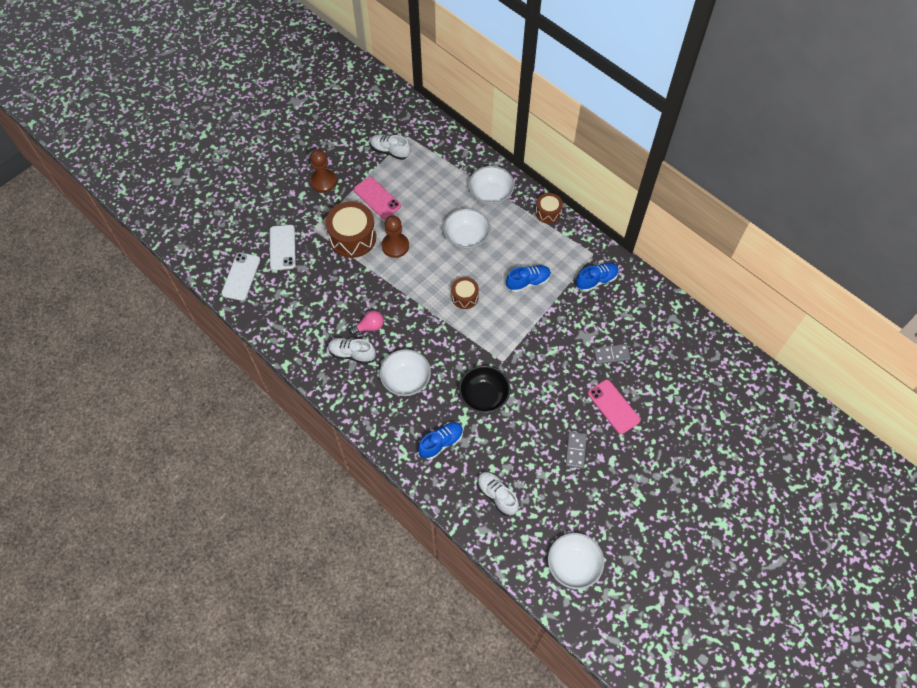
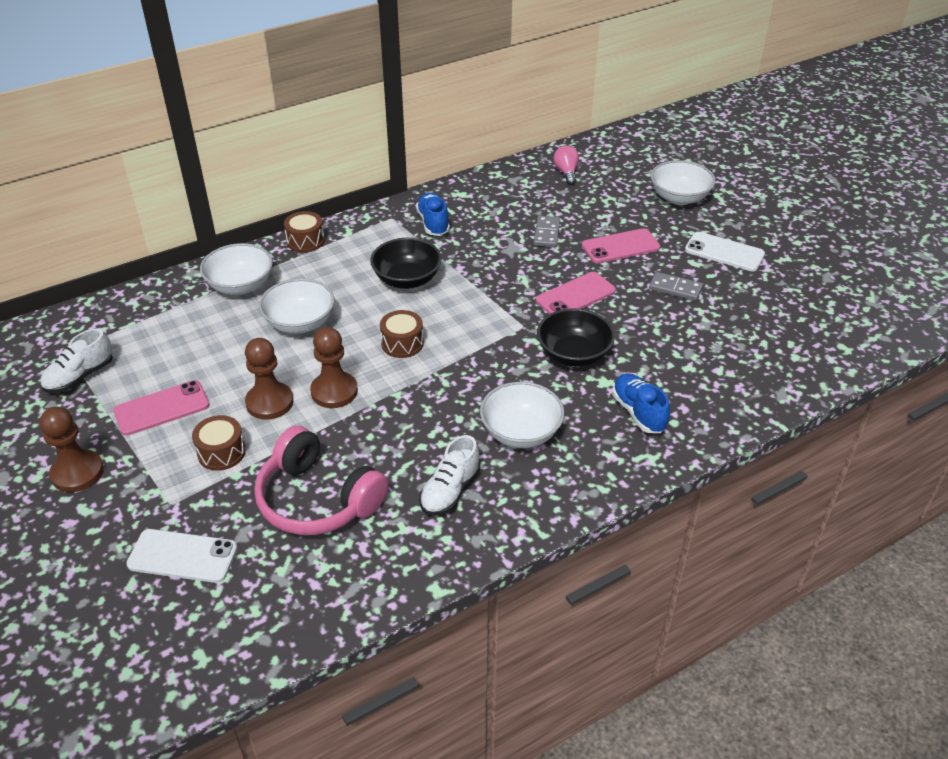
camera: 75 degrees left, 20 degrees down
white phone [221,253,260,301] -> white phone moved to [685,232,765,272]
brown drum [326,201,376,258] -> brown drum [192,415,246,471], size x0.56
pink light bulb [349,310,384,335] -> pink light bulb moved to [553,145,579,185]
white shoe [477,472,519,516] -> none
blue shoe [506,265,551,292] -> black bowl [370,238,442,289]
white bowl [548,533,604,589] -> white bowl moved to [651,160,716,205]
none -> pink headphones [254,426,388,535]
none -> brown pawn [310,327,358,408]
none -> pink phone [536,272,616,314]

